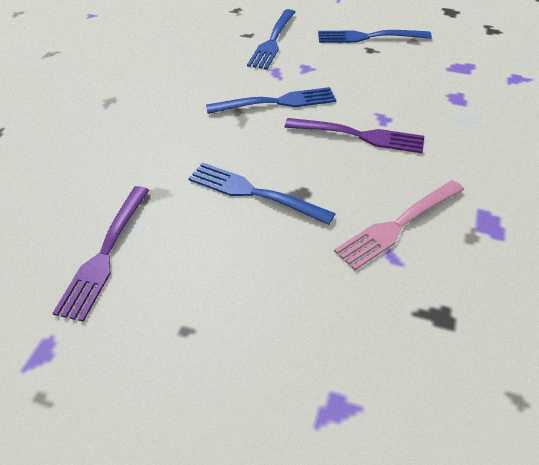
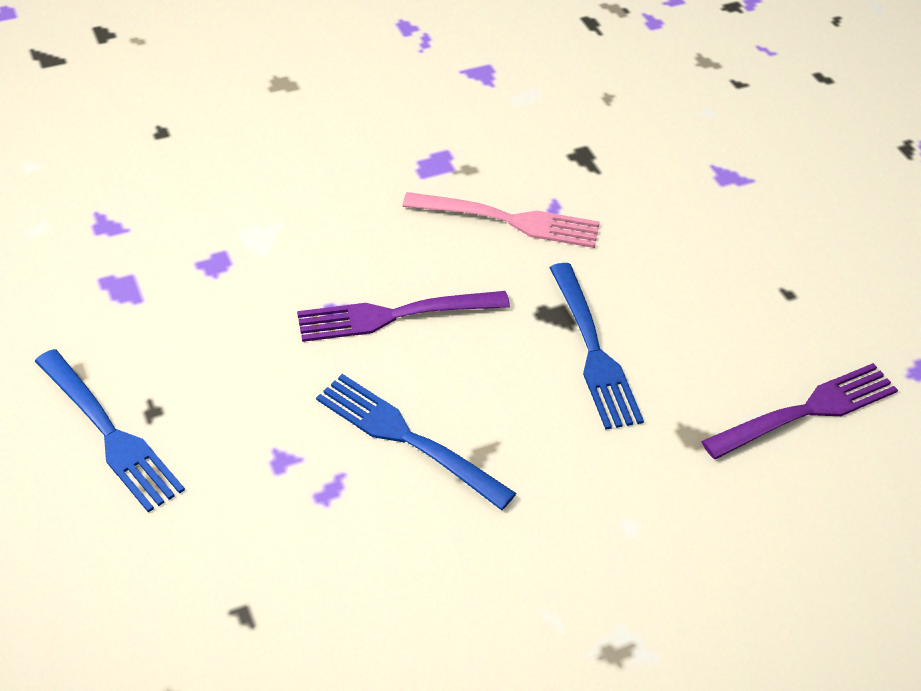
camera: 135 degrees left, 0 degrees up
blue fork [247,9,295,70] -> none
purple fork [285,118,424,153] -> purple fork turned 75 degrees counterclockwise [297,291,510,342]

